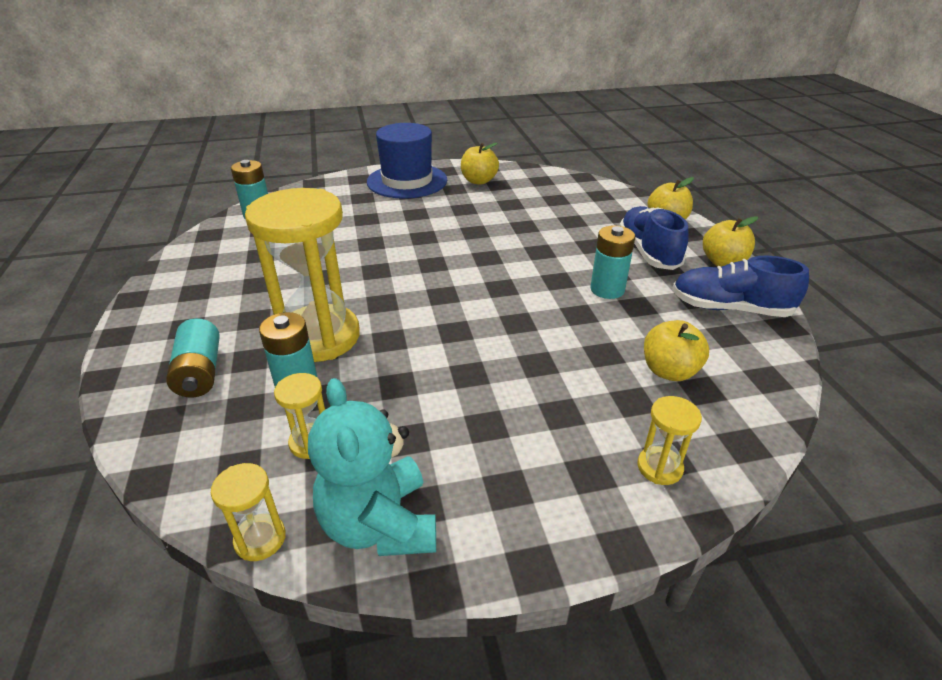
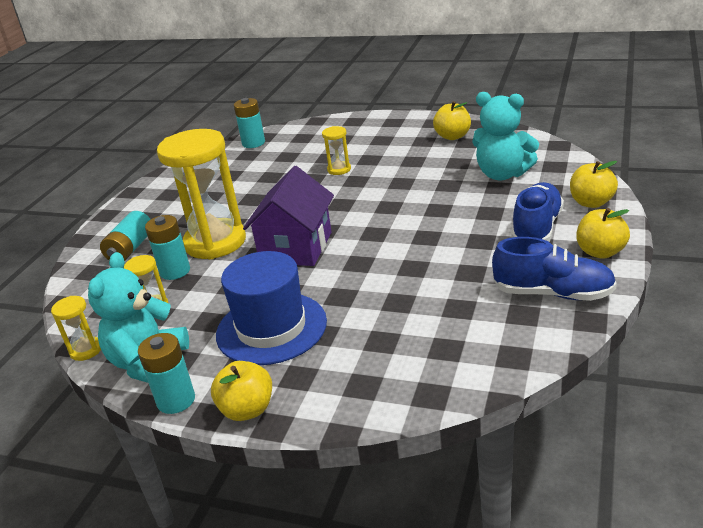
camera: 35 degrees right, 5 degrees down
blue hat [367,123,447,199] -> blue hat moved to [216,251,327,365]
turquoise battery [591,225,635,299] -> turquoise battery moved to [138,333,195,414]
yellow hourglass [637,396,702,485] -> yellow hourglass moved to [322,126,351,175]
yellow apple [644,320,709,381] -> yellow apple moved to [211,361,272,421]
blue shoe [672,256,809,317] -> blue shoe turned 150 degrees clockwise [492,237,617,301]
none -> purple house [243,166,334,266]
none -> turquoise teddy bear [472,92,539,181]

